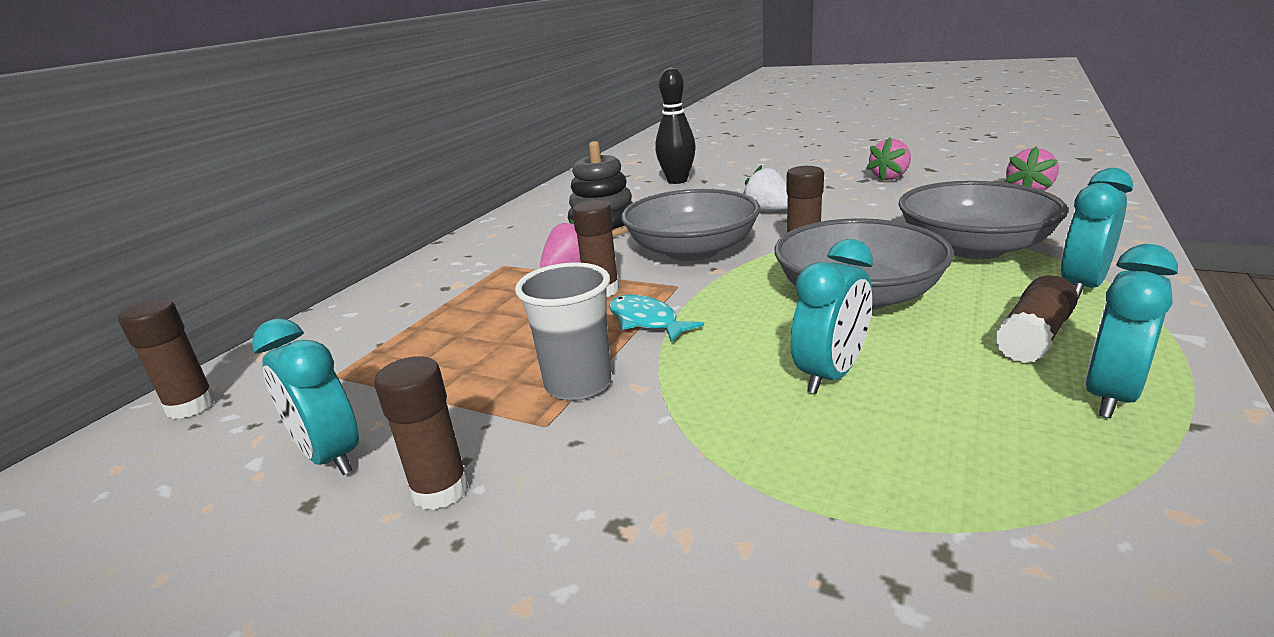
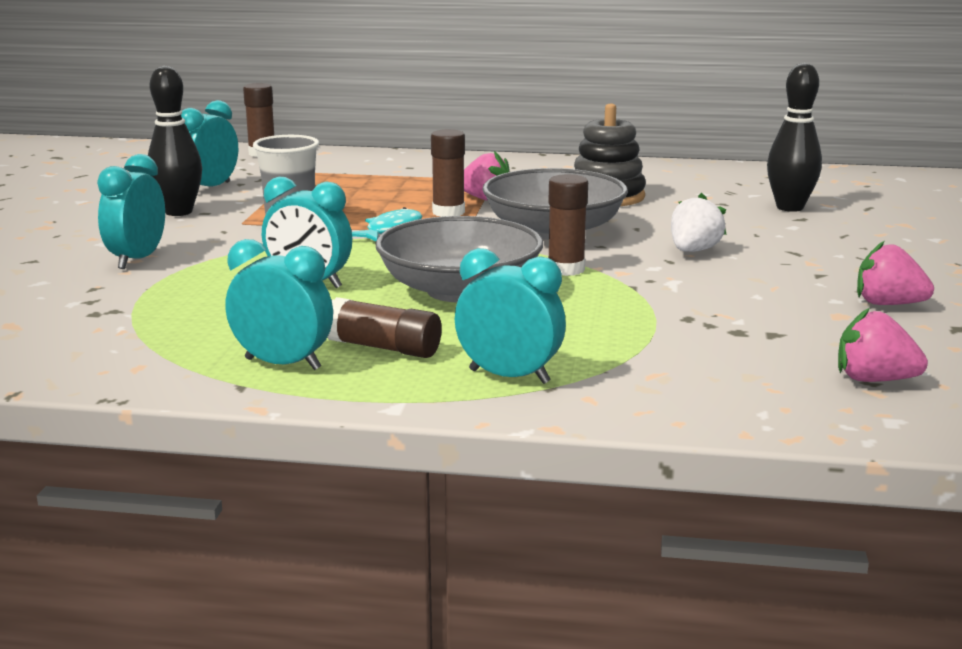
camera: 70 degrees right, 5 degrees down
brown glue stick [374,356,469,510] -> black bowling pin [148,66,202,216]
grey bowl [898,181,1068,259] -> none
none -> turquoise clock [97,154,165,269]

